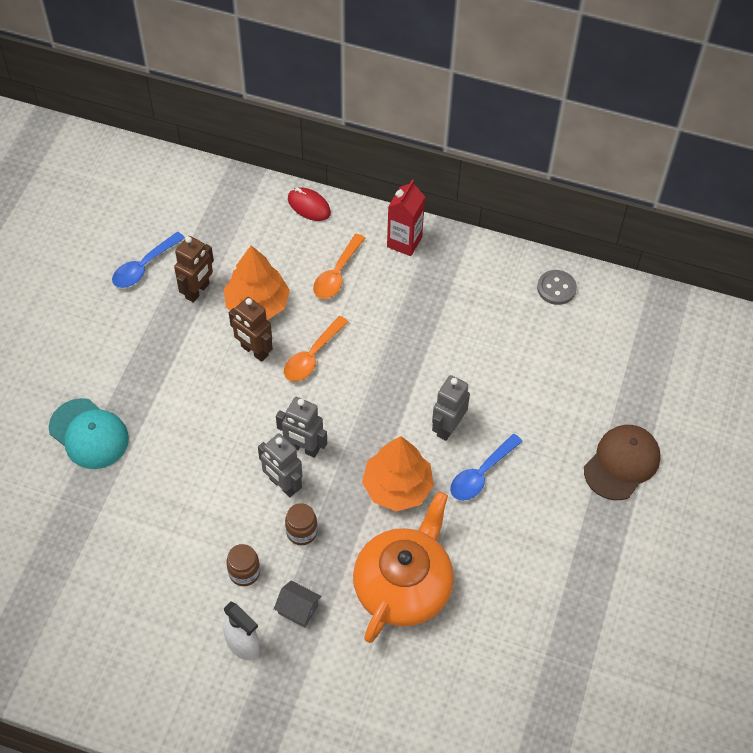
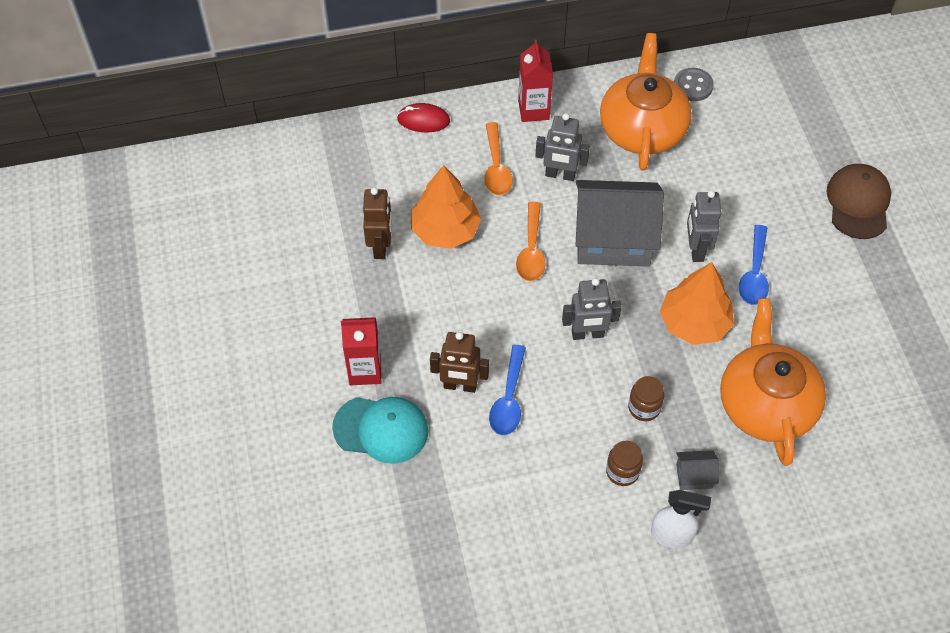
camera: 30 degrees left, 0 degrees up
blue spoon [112,232,185,288] -> blue spoon moved to [489,345,526,435]
brown robot [229,297,273,362] -> brown robot moved to [430,332,489,393]
grey robot [258,434,302,497] -> grey robot moved to [535,113,590,181]
none -> red carton [341,317,381,385]
none -> grey house [576,180,664,267]
none -> orange teapot [600,33,692,171]

